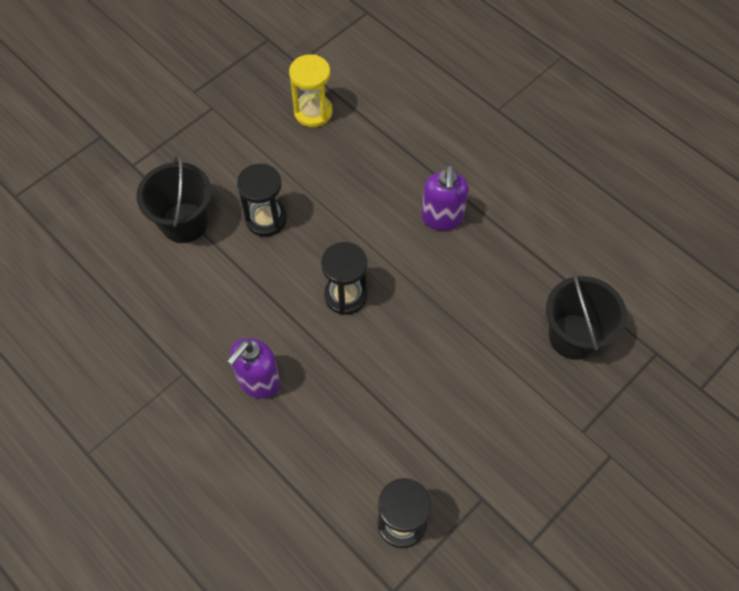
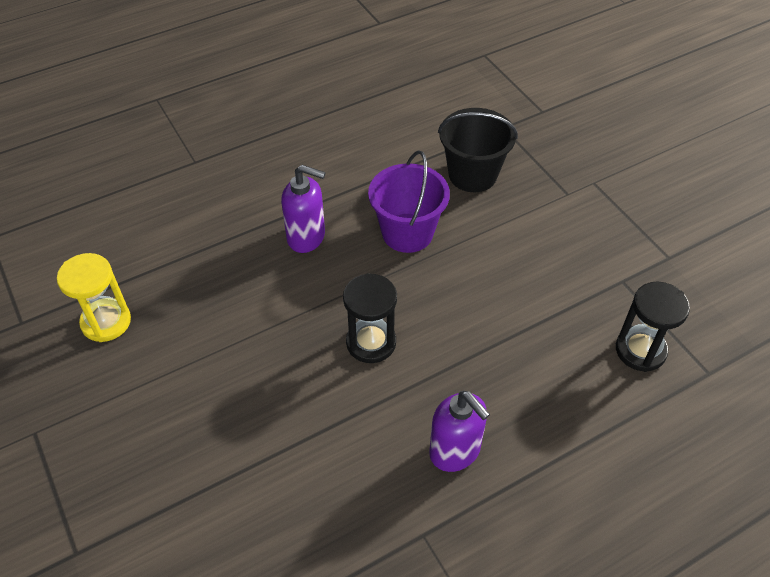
camera: 75 degrees left, 10 degrees down
black bucket [136,154,212,243] -> none
black hourglass [237,164,287,237] -> none
none -> purple bucket [368,150,450,253]

